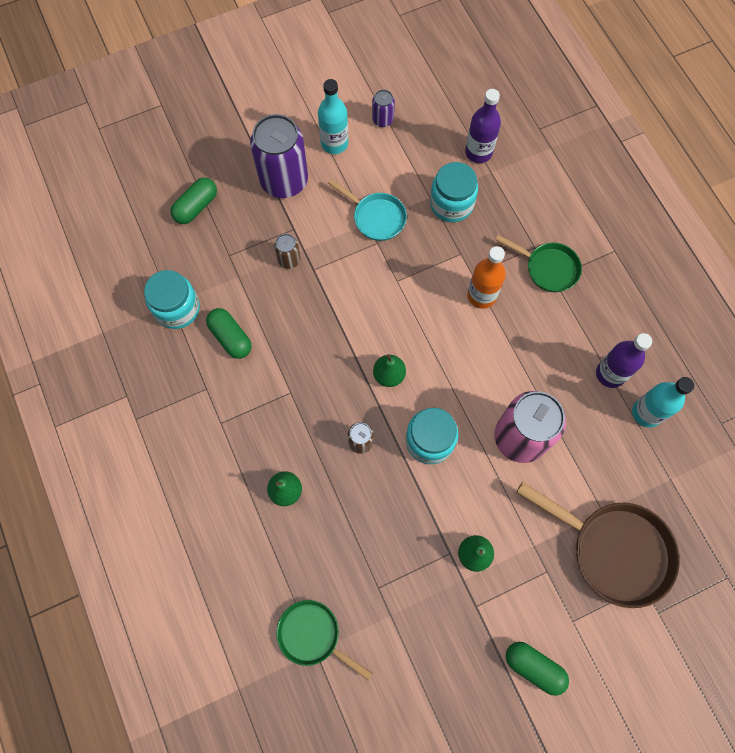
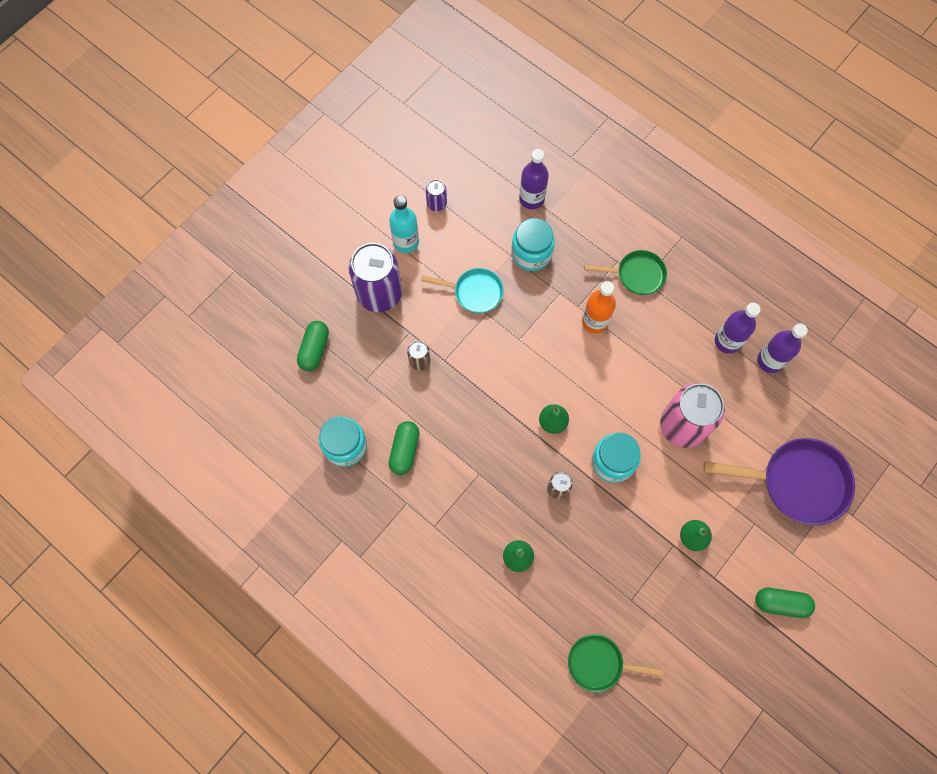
camera: 25 degrees left, 0 degrees up
green capsule [206,308,252,359] -> green capsule turned 75 degrees clockwise [389,421,419,475]
brown pan [516,482,680,608] -> purple pan [703,438,855,525]
turquoise bottle [632,377,694,428] -> purple bottle [757,323,808,373]

